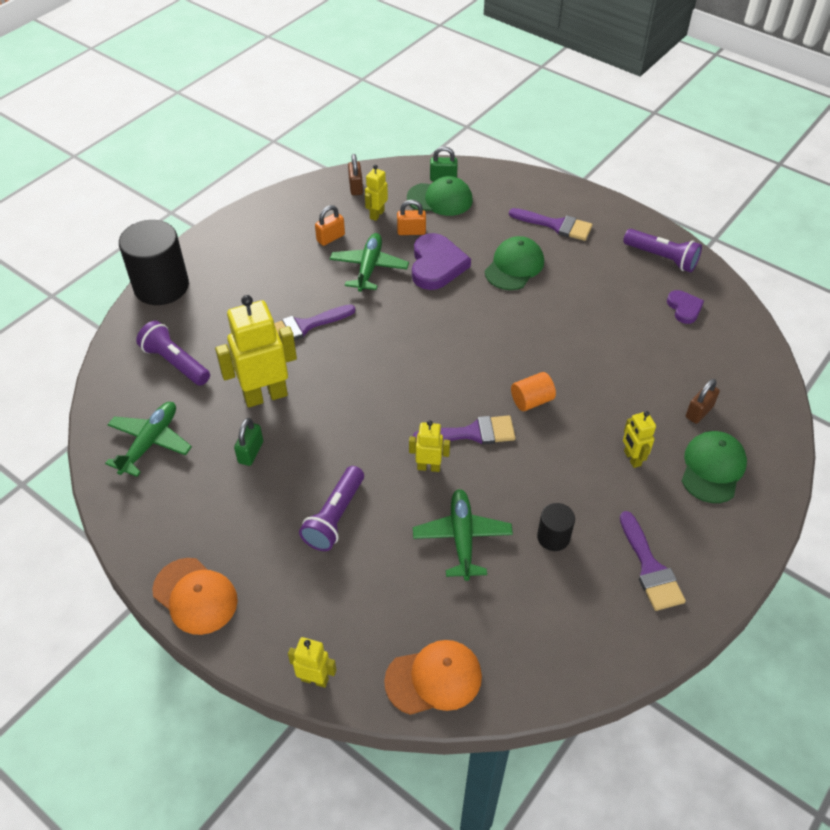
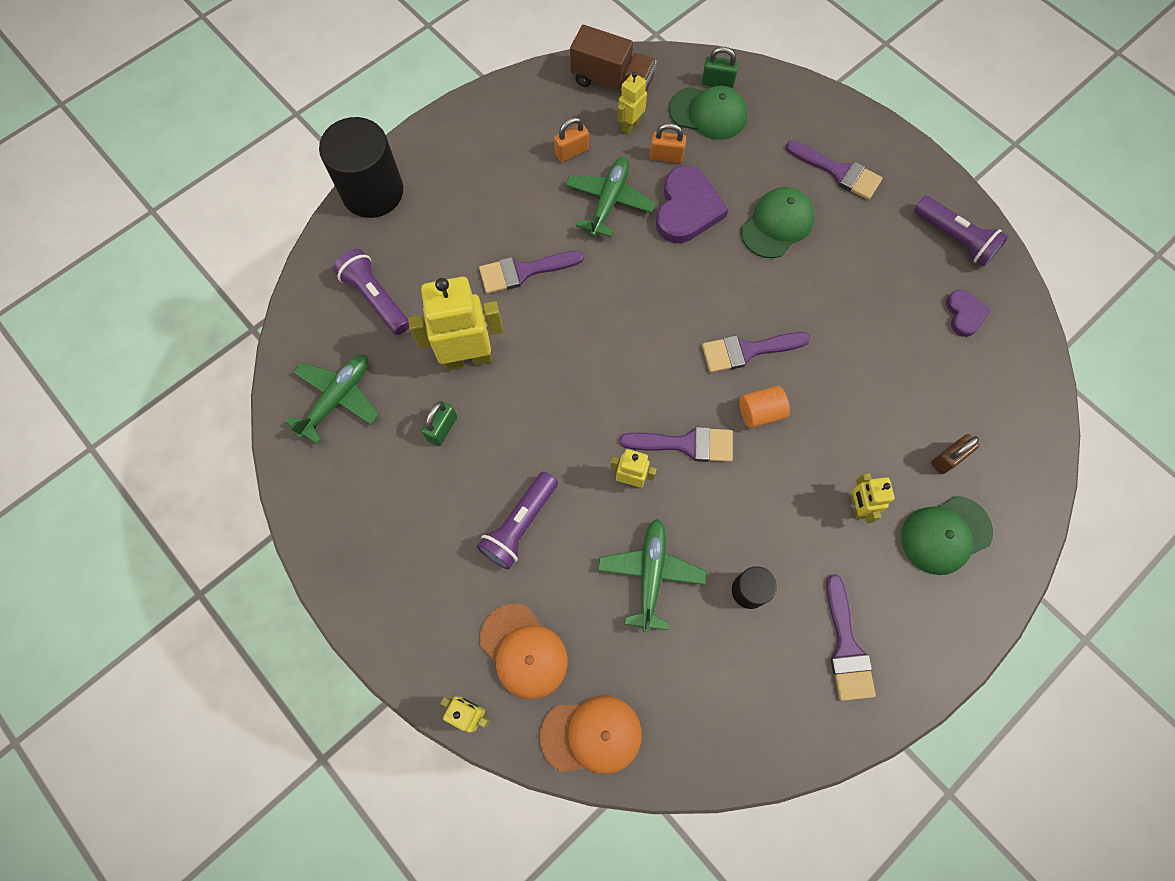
camera: 10 degrees right, 20 degrees up
orange cap [152,558,238,635] -> orange cap moved to [480,604,568,699]
brown padlock [348,154,363,195] -> brown truck [570,25,657,92]
green cap [682,431,747,503] -> green cap turned 150 degrees counterclockwise [901,496,993,575]
none -> purple brush [702,332,811,373]

